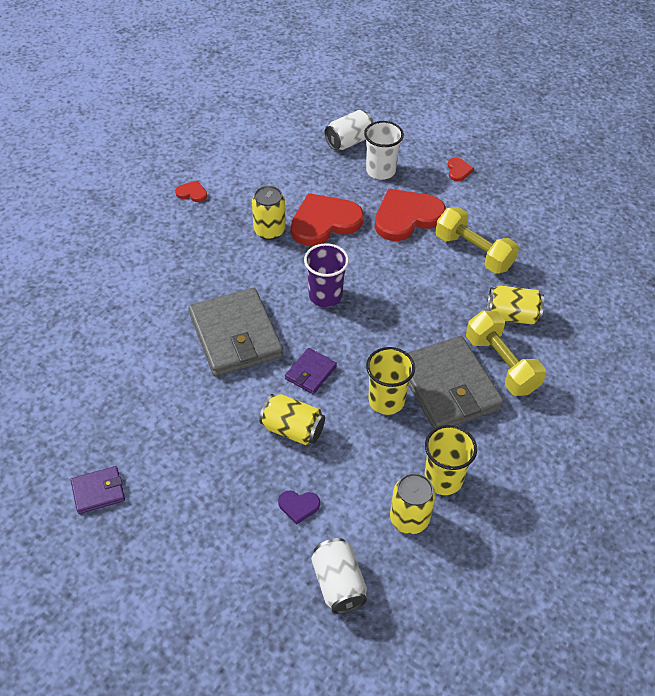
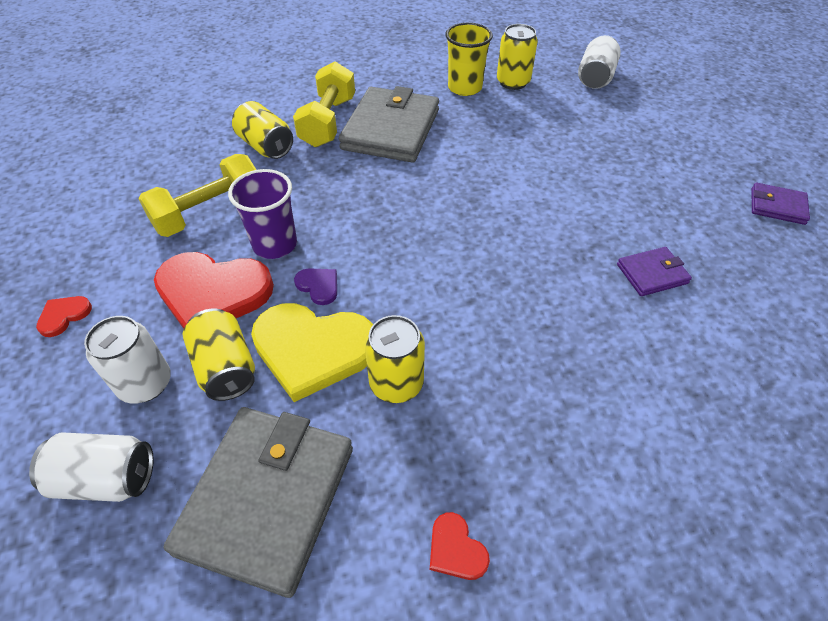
camera: 140 degrees left, 0 degrees up
grey wallet [189,288,283,376] -> grey wallet moved to [163,407,353,598]
yellow can [259,394,325,445] -> yellow can moved to [183,308,255,401]
purple heart [278,490,320,524] -> purple heart moved to [294,268,337,305]
purple wallet [285,348,337,394] -> purple wallet moved to [617,247,692,296]
red heart [291,193,364,246] -> yellow heart [251,303,373,402]
purple cup [304,243,349,307] -> purple cup moved to [228,169,297,259]
white cup [364,121,404,180] -> white can [84,316,171,404]
yellow cup [366,347,415,415] -> none
yellow dumbbell [435,207,519,274] -> yellow dumbbell turned 60 degrees clockwise [138,154,256,237]

